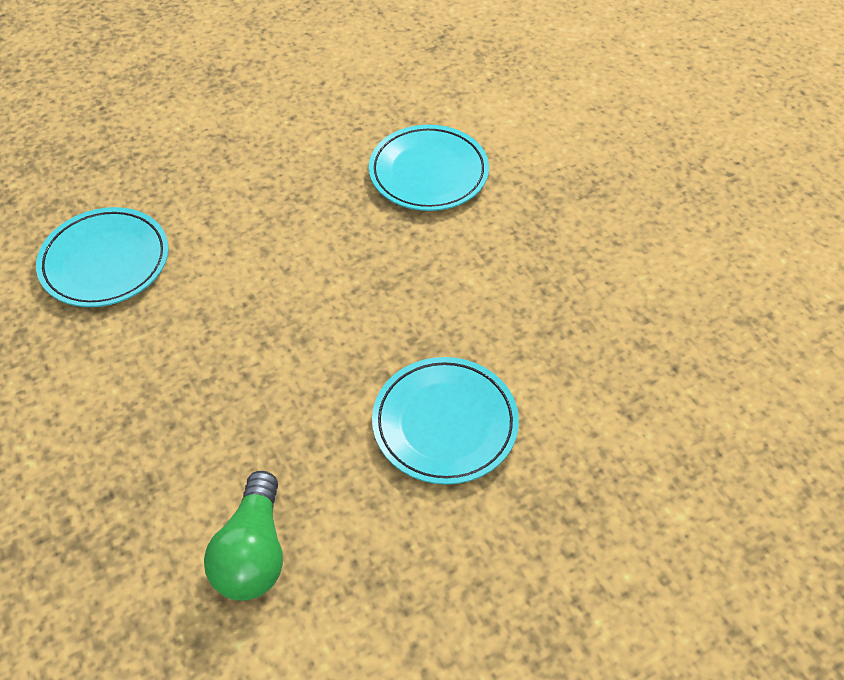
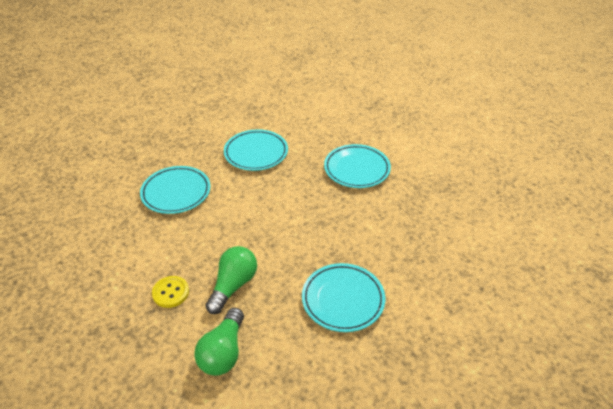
camera: 10 degrees right, 10 degrees down
none -> yellow button [152,276,189,308]
none -> green light bulb [205,246,257,314]
none -> turquoise plate [224,129,288,171]

